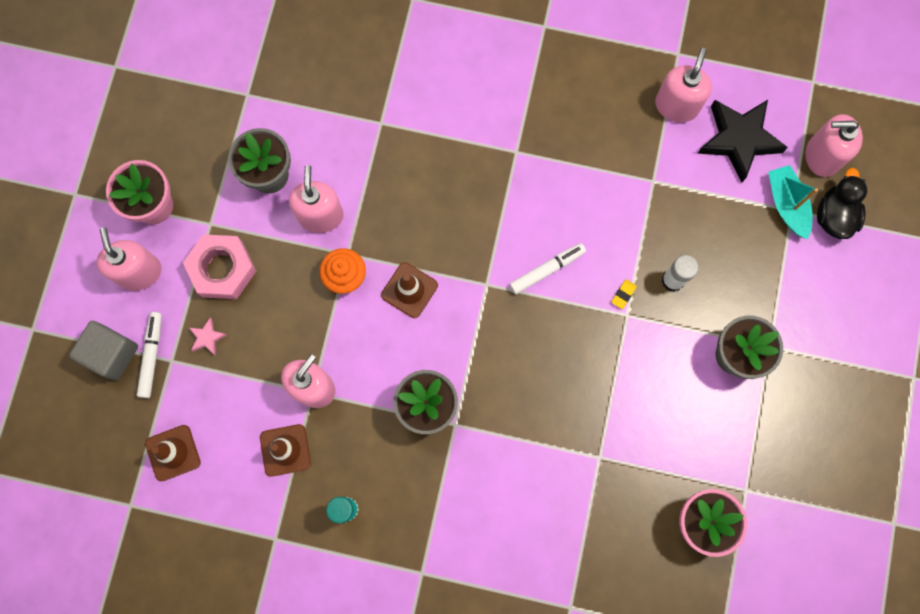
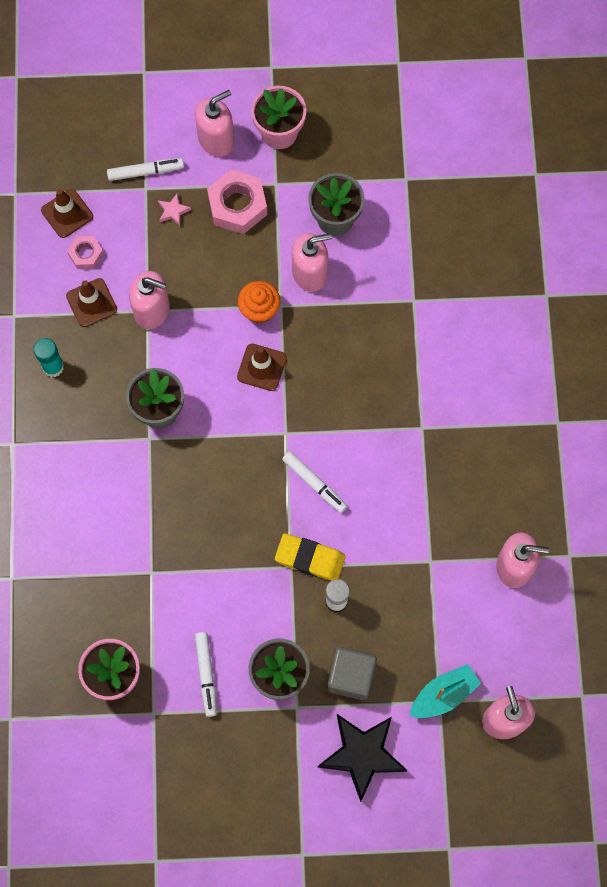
camera: 75 degrees right, 5 degrees down
grey cube [69,321,138,381] -> grey cube moved to [327,647,377,700]
yellow eraser [611,279,637,309] -> yellow eraser [275,533,346,581], size x2.27
black star [697,100,788,183] -> black star moved to [318,714,407,802]
black duck [817,168,867,239] -> none
none -> pink nut [67,236,104,269]
none -> white marker [195,632,217,717]

